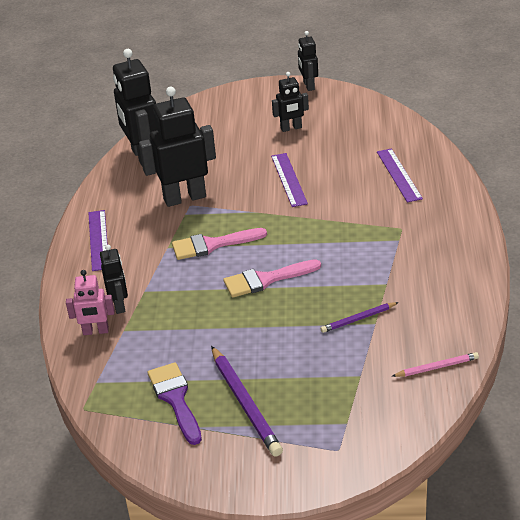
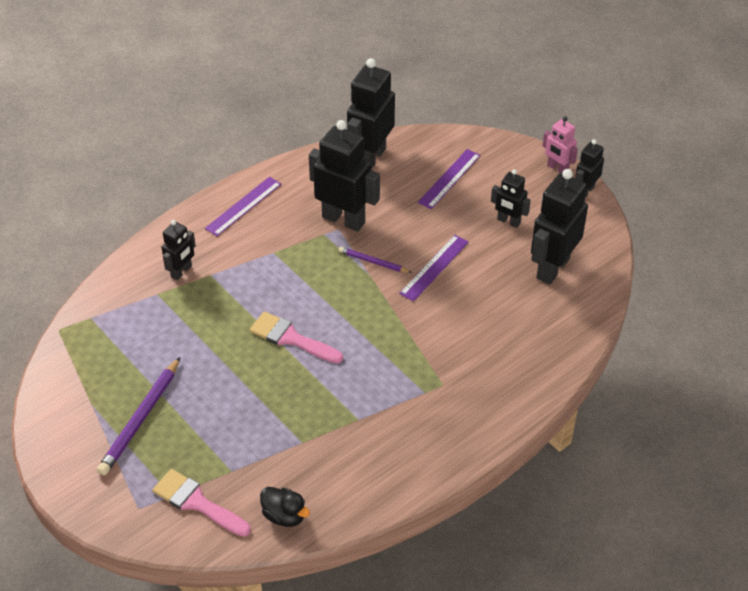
camera: 45 degrees right, 10 degrees up
pink robot [66,270,115,335] -> pink robot moved to [543,116,578,173]
purple brush [148,362,202,445] -> none
pink brush [172,228,267,260] -> pink brush moved to [153,469,251,537]
purple pencil [320,302,399,333] -> purple pencil moved to [339,247,412,273]
purple ruler [377,149,423,202] -> purple ruler moved to [418,149,480,209]
pink pencil [392,352,479,377] -> black duck [260,487,310,527]
none -> black robot [531,169,588,285]

